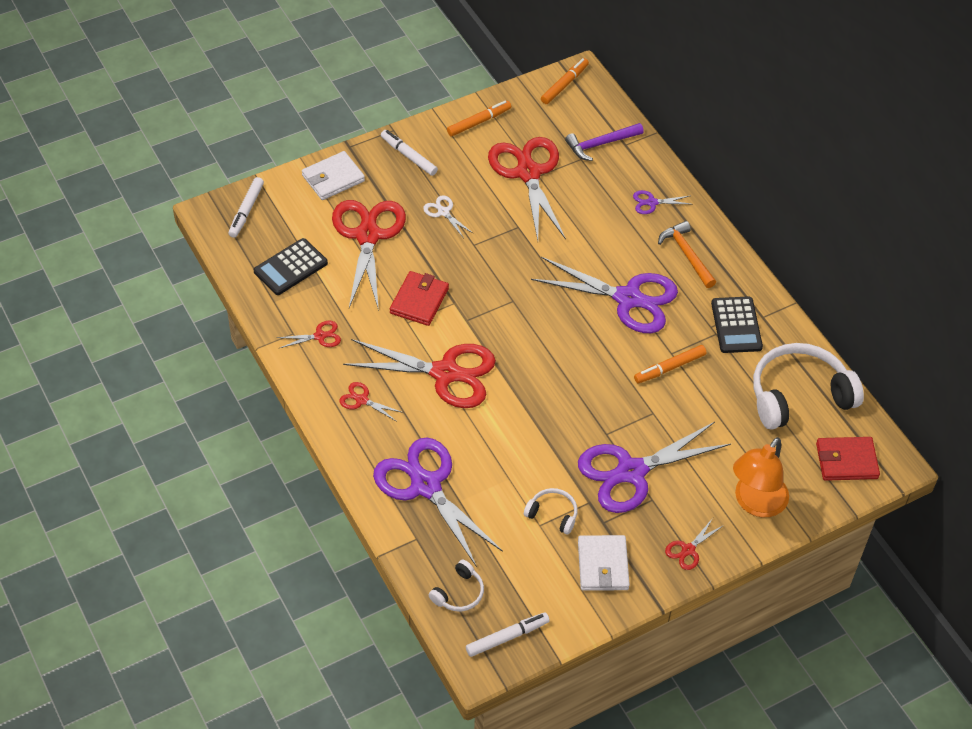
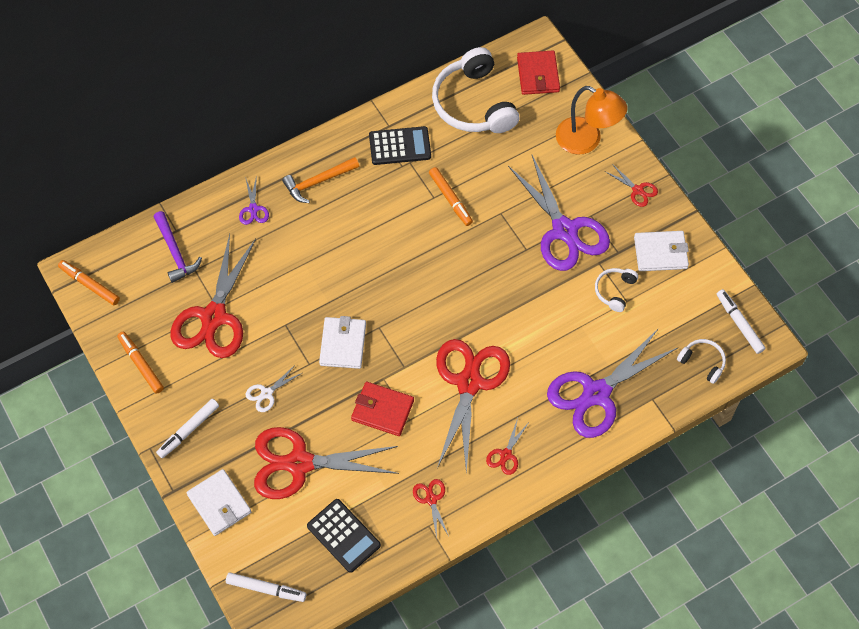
camera: 90 degrees left, 10 degrees up
red scissors [488,137,566,241] -> red scissors turned 60 degrees counterclockwise [171,234,256,358]
purple scissors [531,257,678,333] -> none
none -> white wallet [319,316,366,369]

